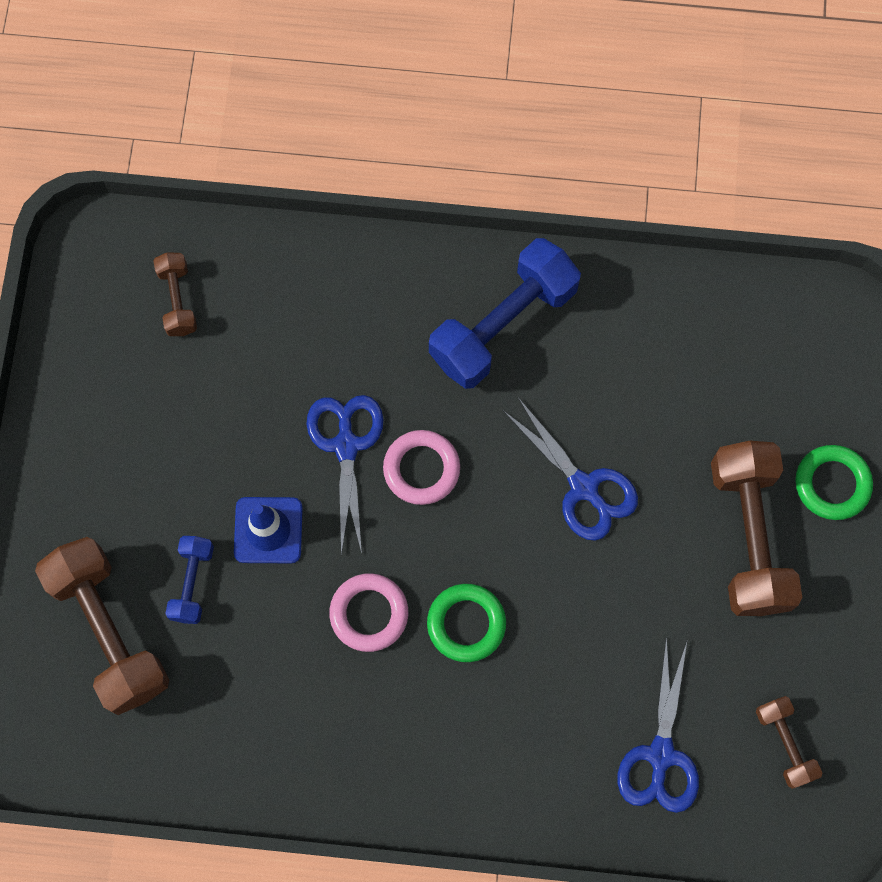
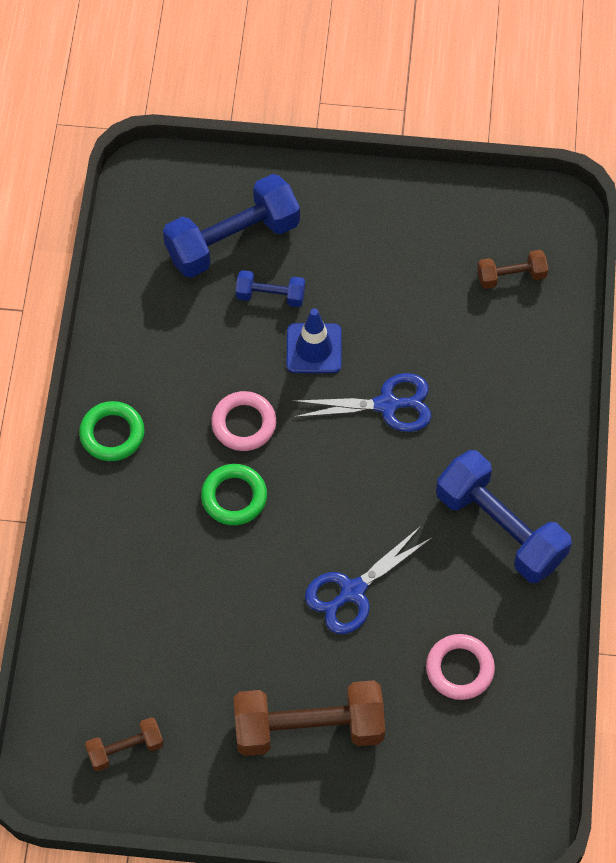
camera: 90 degrees right, 10 degrees down
brown dumbbell [35,537,169,715] -> blue dumbbell [163,174,300,278]
pink ring [383,430,460,505] -> pink ring moved to [426,634,495,700]
blue scissors [617,637,699,813] -> none
green ring [795,445,873,520] -> green ring moved to [79,401,144,461]

